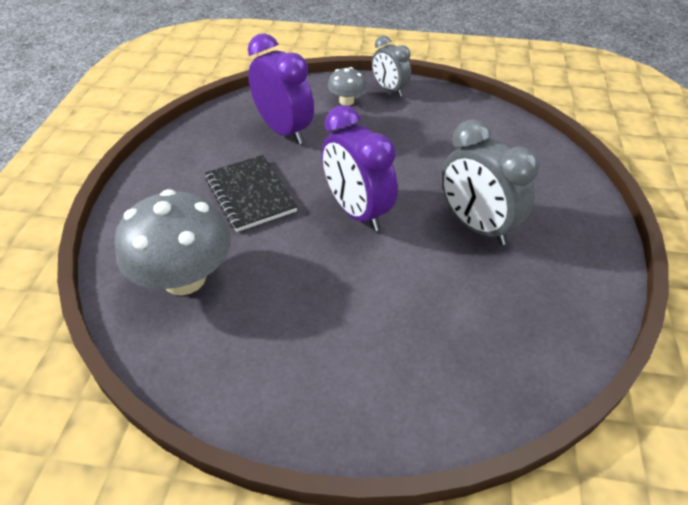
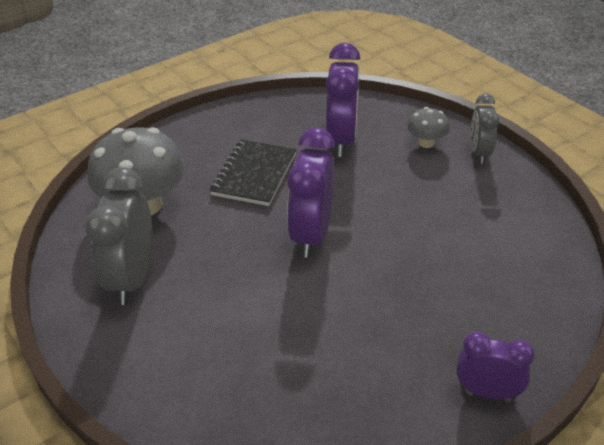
camera: 45 degrees right, 5 degrees down
grey clock [441,119,539,245] -> grey clock moved to [85,167,152,305]
none -> purple clock [457,332,535,400]

